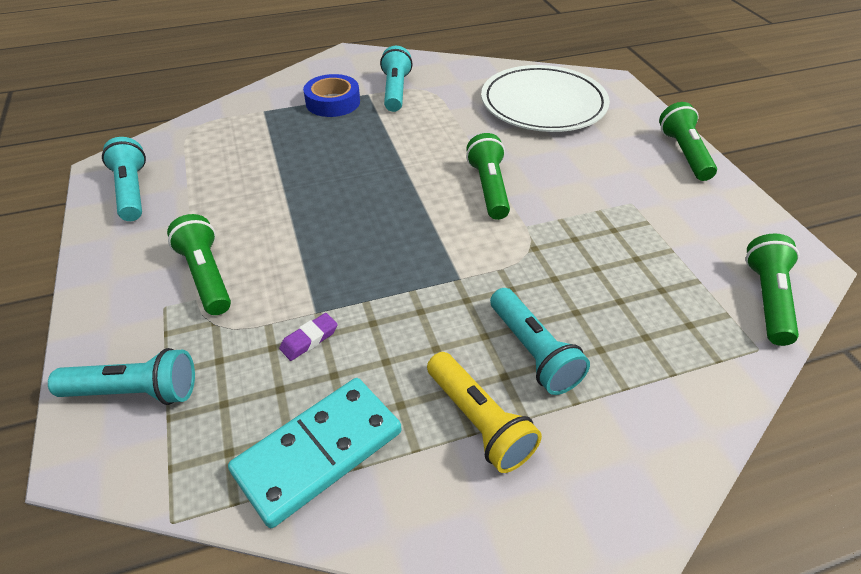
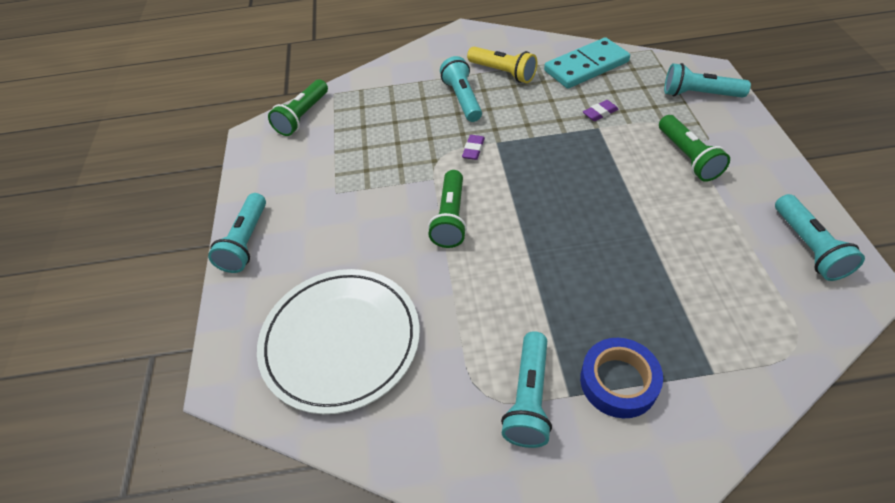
camera: 165 degrees left, 5 degrees up
yellow flashlight [427,352,542,473] -> yellow flashlight turned 150 degrees clockwise [467,47,537,83]
green flashlight [659,102,717,181] -> turquoise flashlight [208,193,266,273]
none -> purple eraser [462,135,485,160]

